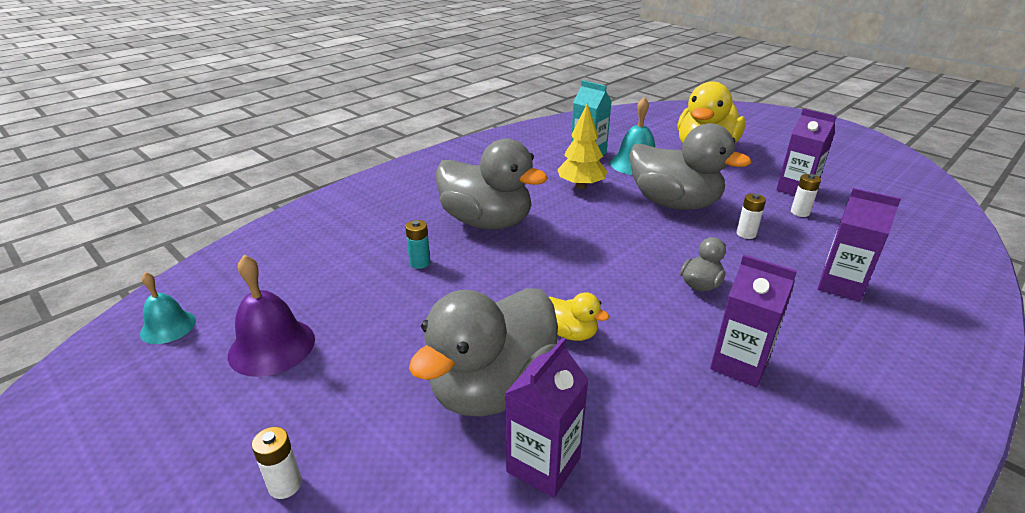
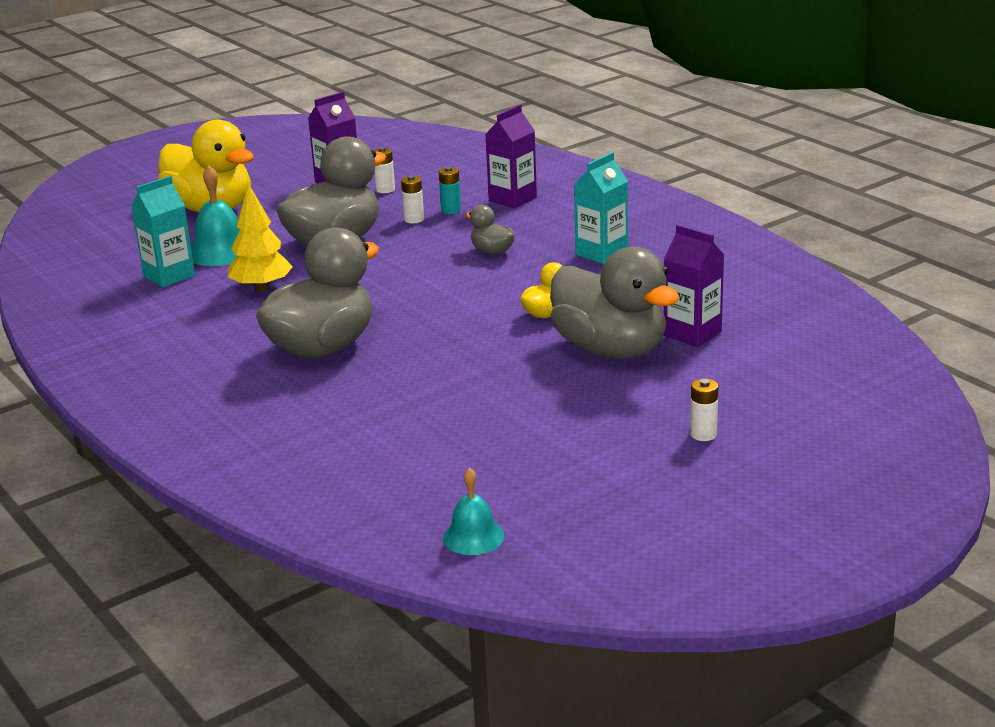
camera: 80 degrees left, 5 degrees down
purple bell [228,255,315,377] -> none
turquoise battery [405,220,430,269] -> turquoise battery moved to [439,166,461,214]
purple carton [710,255,797,387] -> turquoise carton [574,152,628,264]

